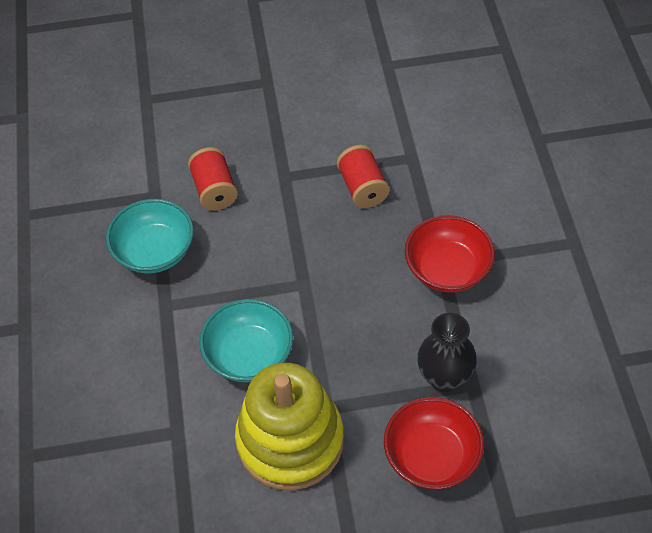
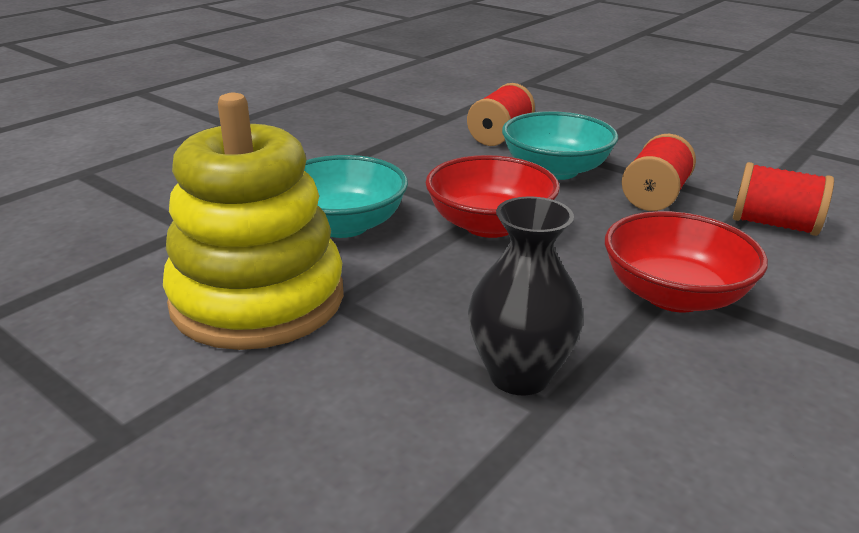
camera: 45 degrees right, 25 degrees down
turquoise bowl [106,199,194,273] -> turquoise bowl moved to [502,111,618,180]
red bowl [384,397,484,489] -> red bowl moved to [426,155,560,238]
none -> red spool [733,162,834,236]

